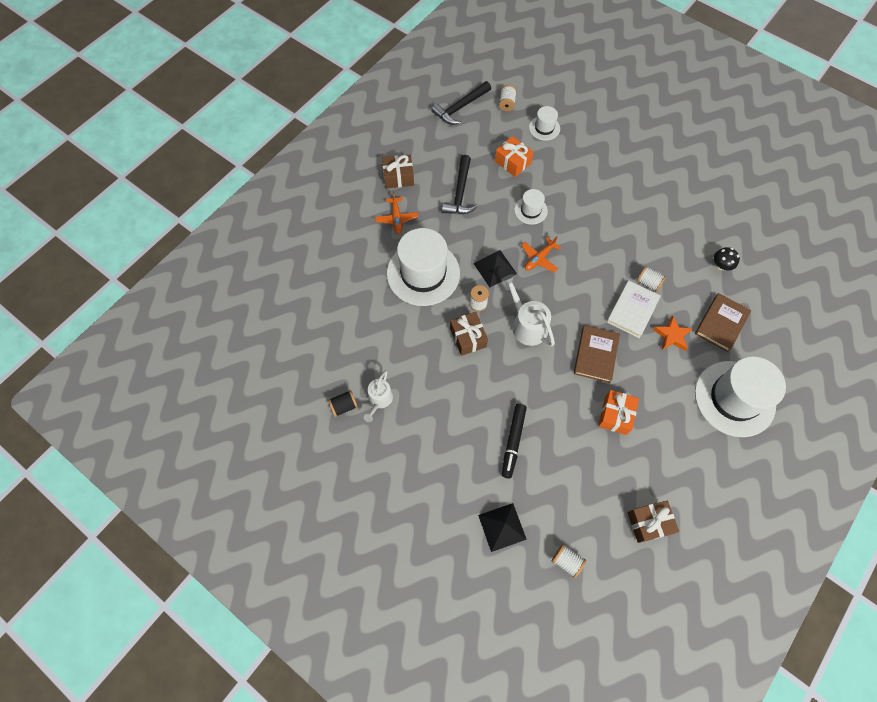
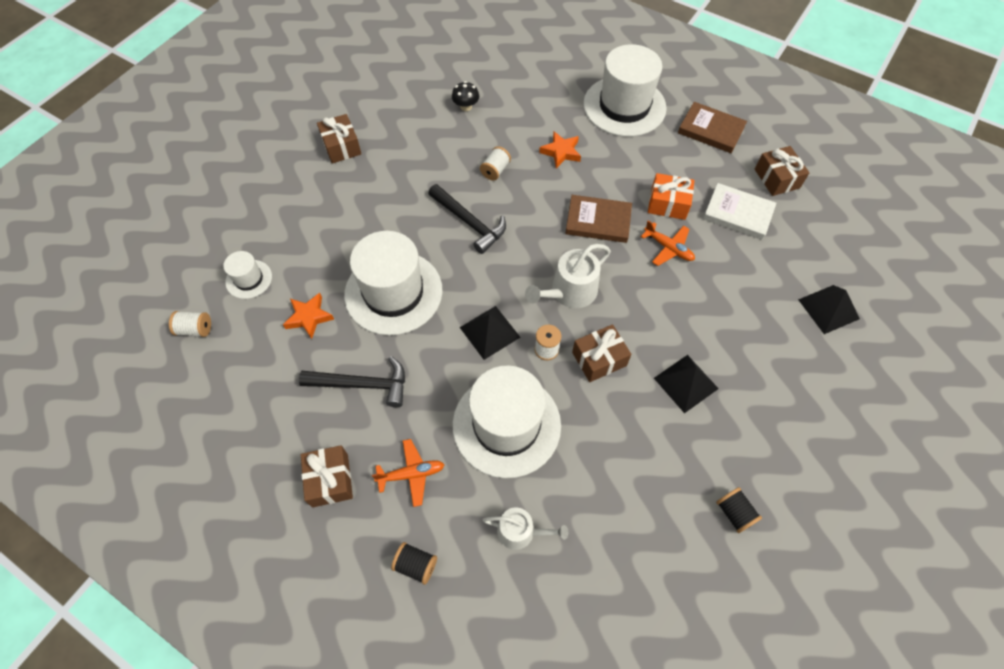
camera: 95 degrees left, 5 degrees down
white watering can [364,370,393,422] -> white watering can moved to [482,507,568,550]
black hammer [431,81,491,125] -> black hammer moved to [428,184,506,254]
orange gift [495,136,534,177] -> orange star [283,293,334,339]
black marker [502,404,527,478] -> none
white hat [514,189,548,225] -> white hat [344,231,443,336], size x2.11
orange plane [521,236,561,272] -> orange plane moved to [641,220,695,266]
white spool [552,544,586,578] -> none
white book [607,280,661,338] -> white book moved to [703,183,776,240]
brown book [695,293,751,352] -> brown book moved to [678,102,747,153]
none -> brown gift [317,114,361,163]
none -> black spool [391,542,437,585]
none -> black pyramid [654,355,719,413]

